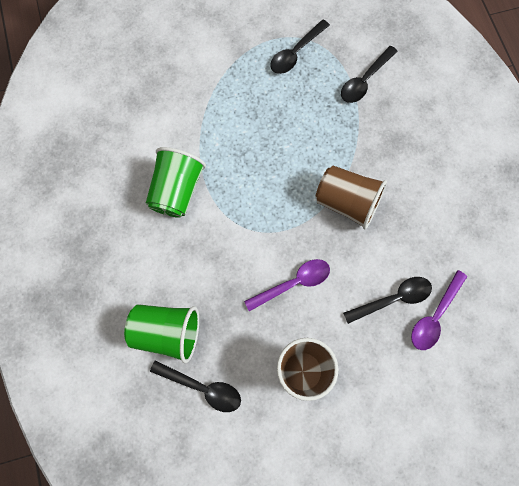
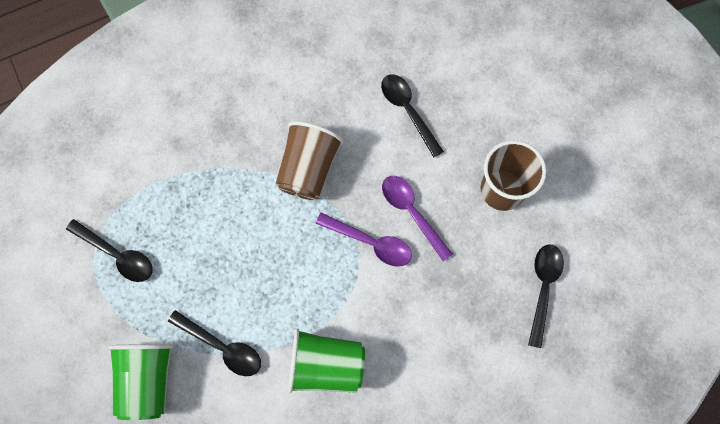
camera: 100 degrees left, 0 degrees up
green cup [124,304,199,363] -> green cup moved to [108,344,174,420]
black spoon [341,46,398,103] -> black spoon moved to [168,310,261,376]
purple spoon [411,270,467,350] -> purple spoon moved to [315,213,412,267]

